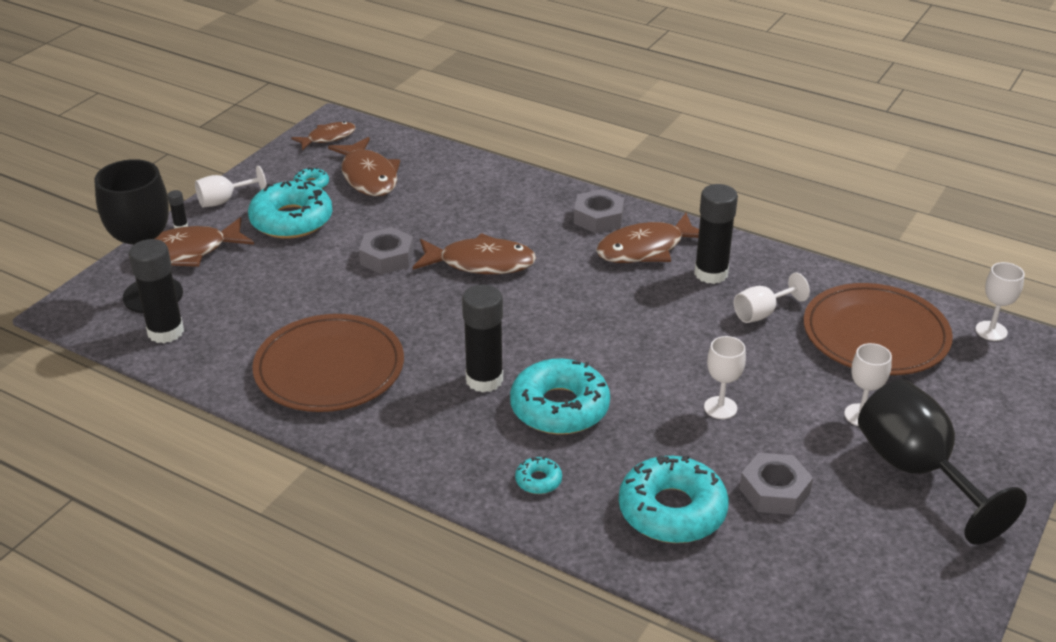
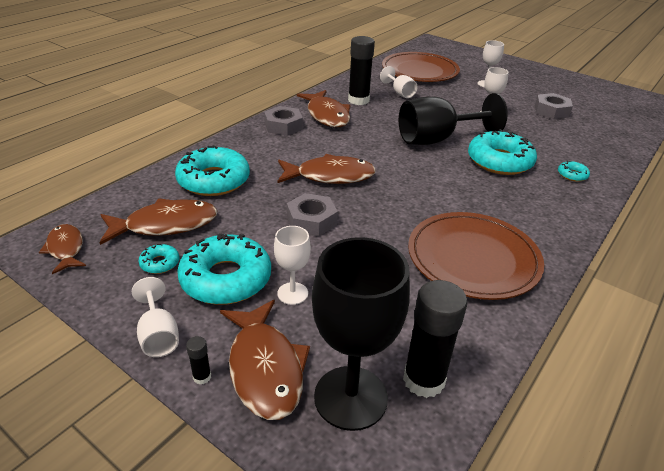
camera: 85 degrees left, 0 degrees up
brown fish [413,233,536,274] -> brown fish turned 75 degrees clockwise [277,154,376,184]
black glue stick [462,285,503,392] -> none
turquoise donut [619,455,729,543] -> turquoise donut moved to [175,145,250,196]
black goblet [858,380,1027,545] -> black goblet moved to [399,93,508,145]
white goblet [976,262,1025,341] -> white goblet moved to [274,226,311,305]

